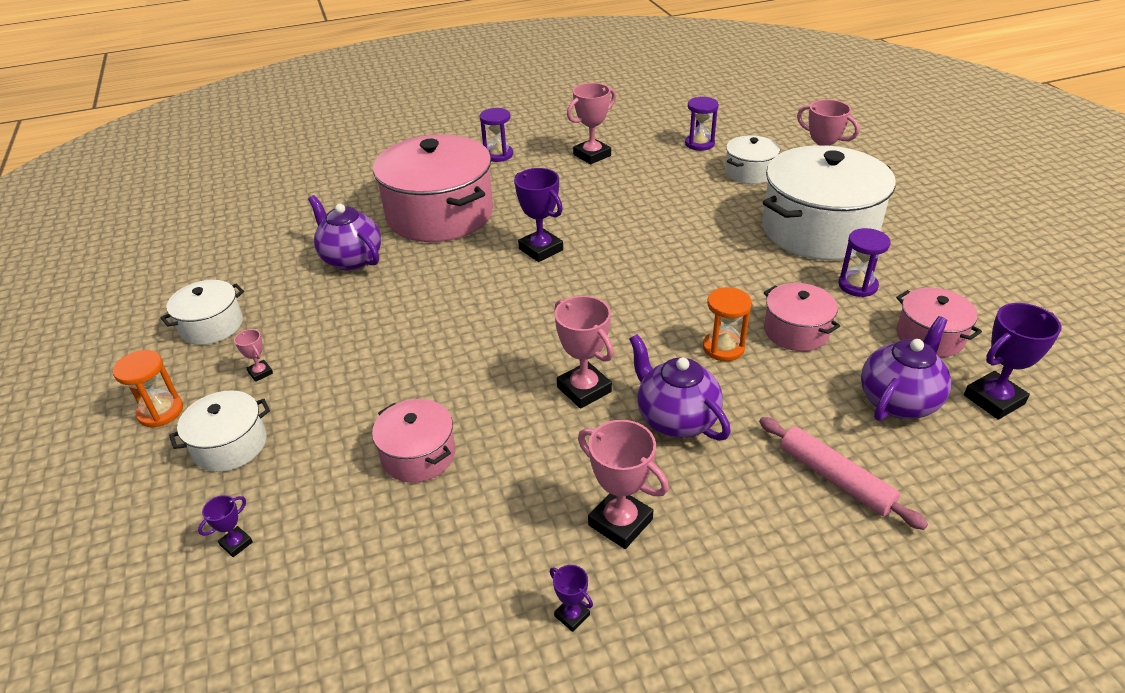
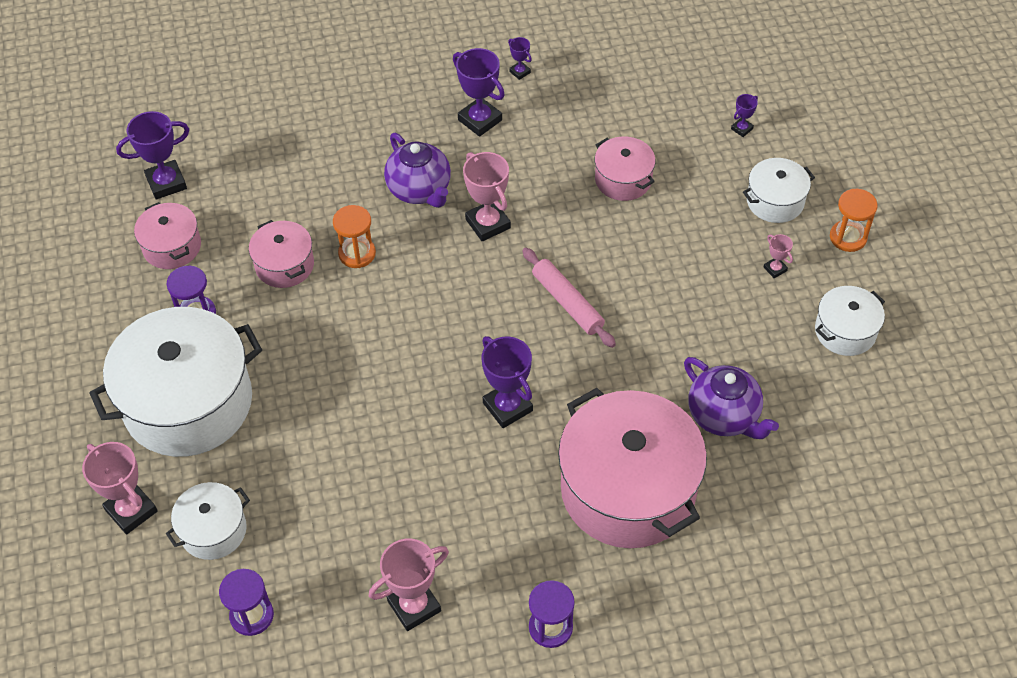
camera: 175 degrees left, 15 degrees up
pink trophy [578,420,669,549] -> purple trophy [453,48,505,137]
pink rolling pin [759,417,928,530] -> pink rolling pin moved to [522,248,616,348]
purple teapot [861,316,951,421] -> none

